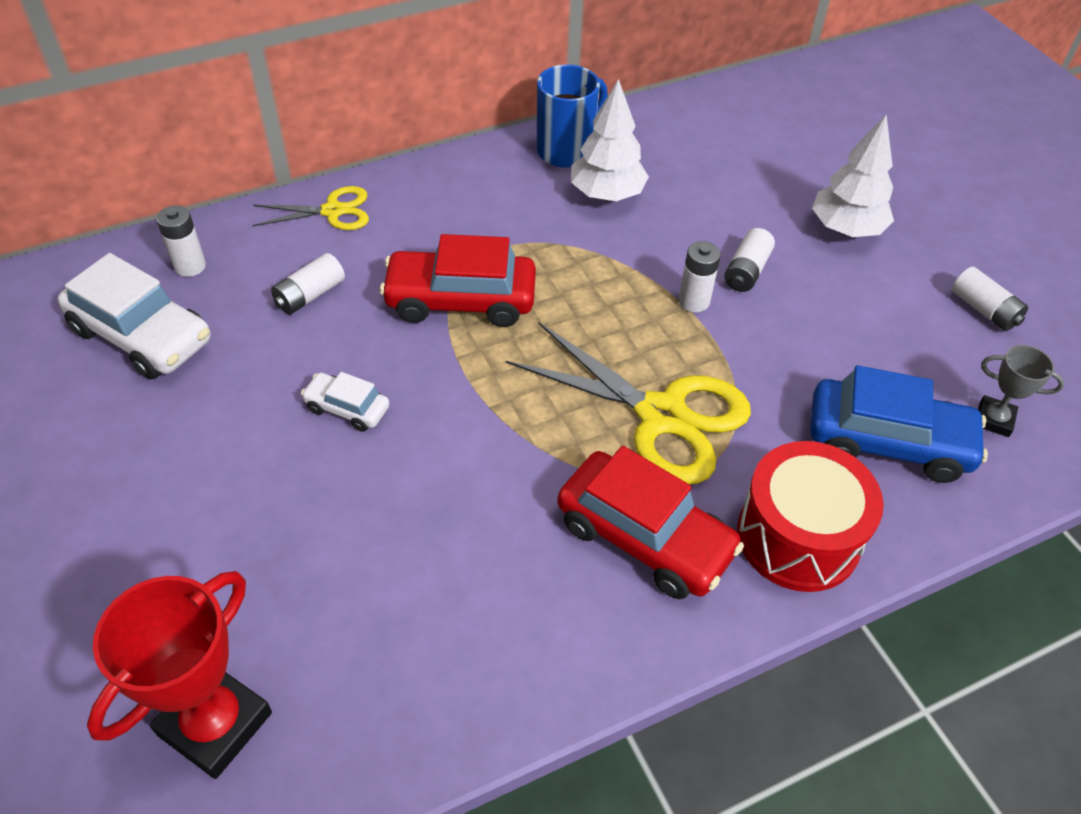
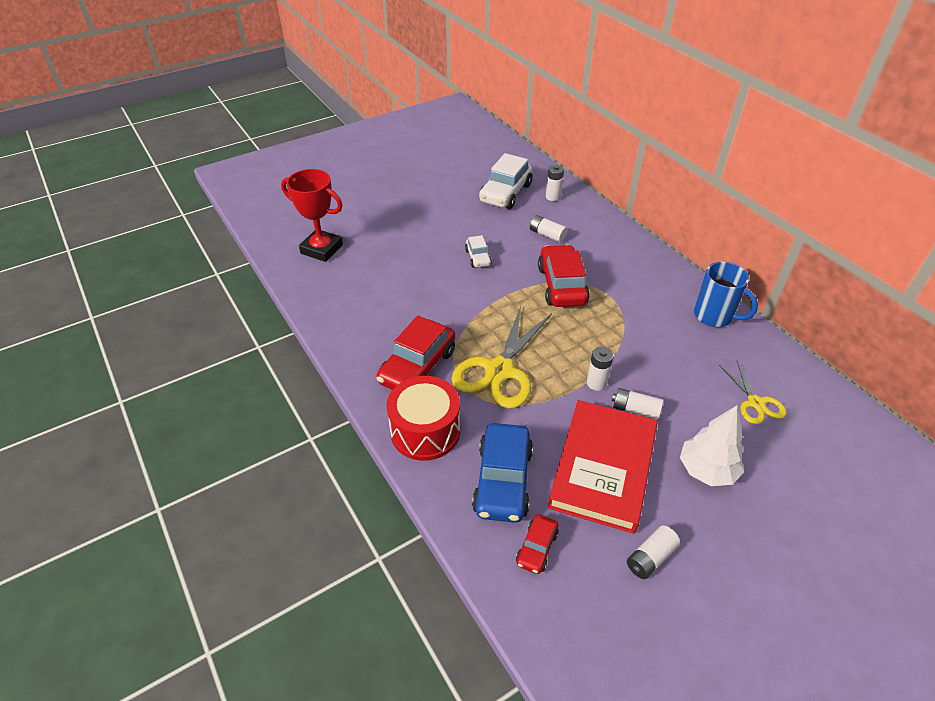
camera: 85 degrees right, 5 degrees down
yellow scissors [253,186,369,230] -> yellow scissors moved to [719,361,787,424]
white car [301,372,389,432] -> white car turned 150 degrees clockwise [465,235,492,268]
white tree [571,79,649,201] -> none
grey trophy [978,345,1065,437] -> red car [516,514,559,574]
none -> red book [548,400,658,534]

